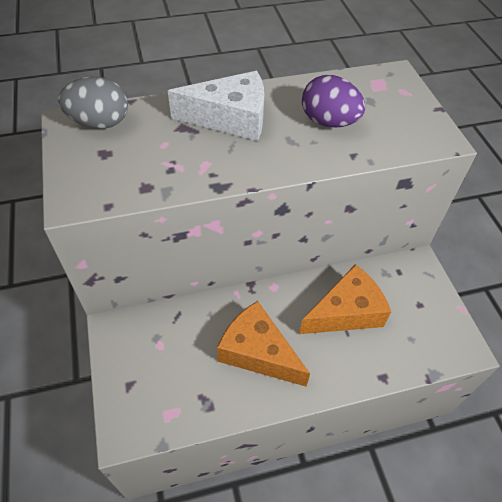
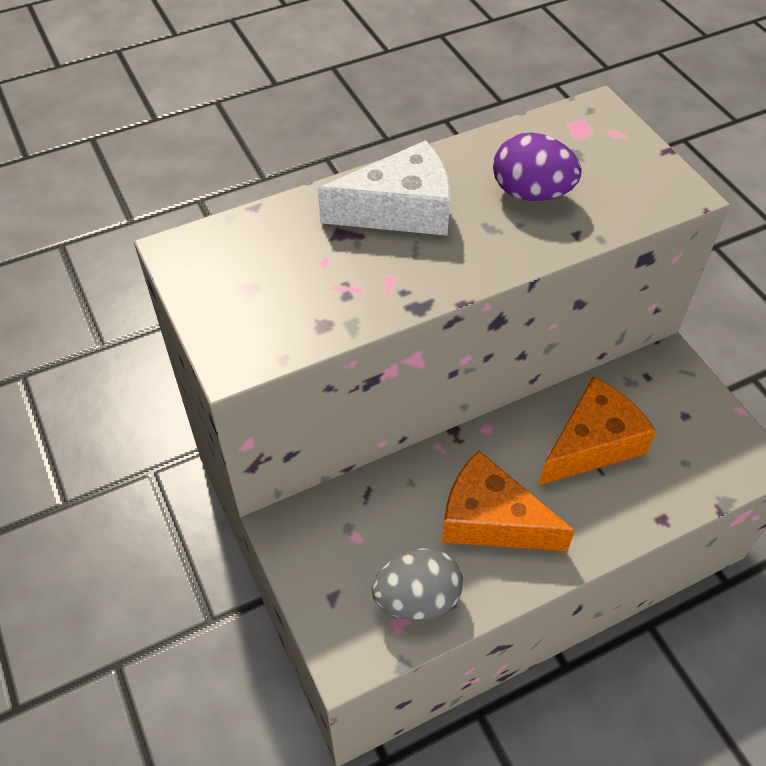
camera: 10 degrees left, 0 degrees up
grey egg [58,76,128,129] -> grey egg moved to [372,548,463,620]

